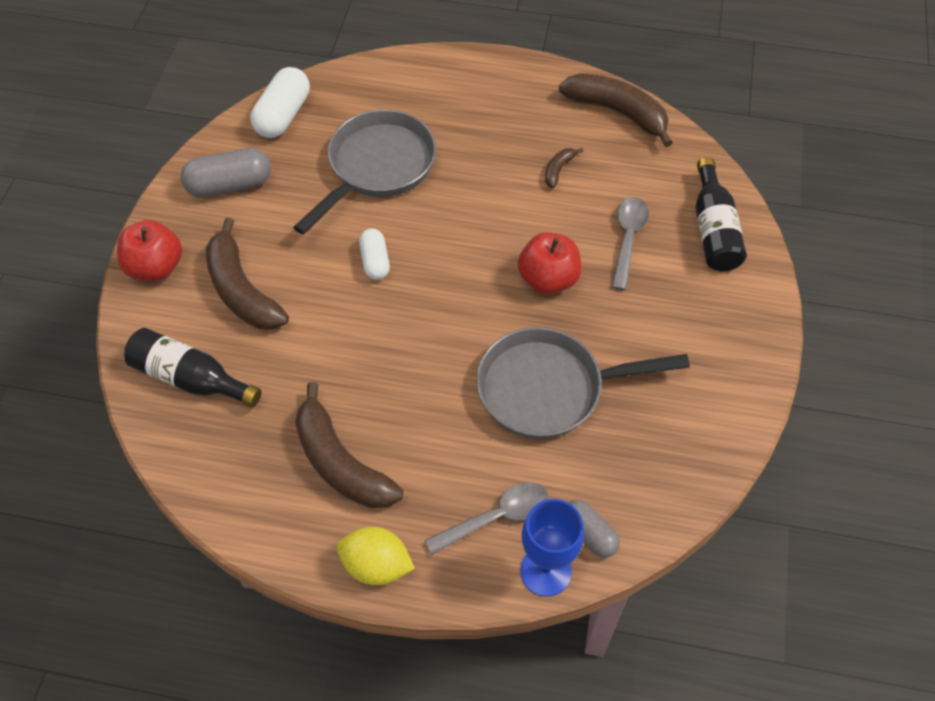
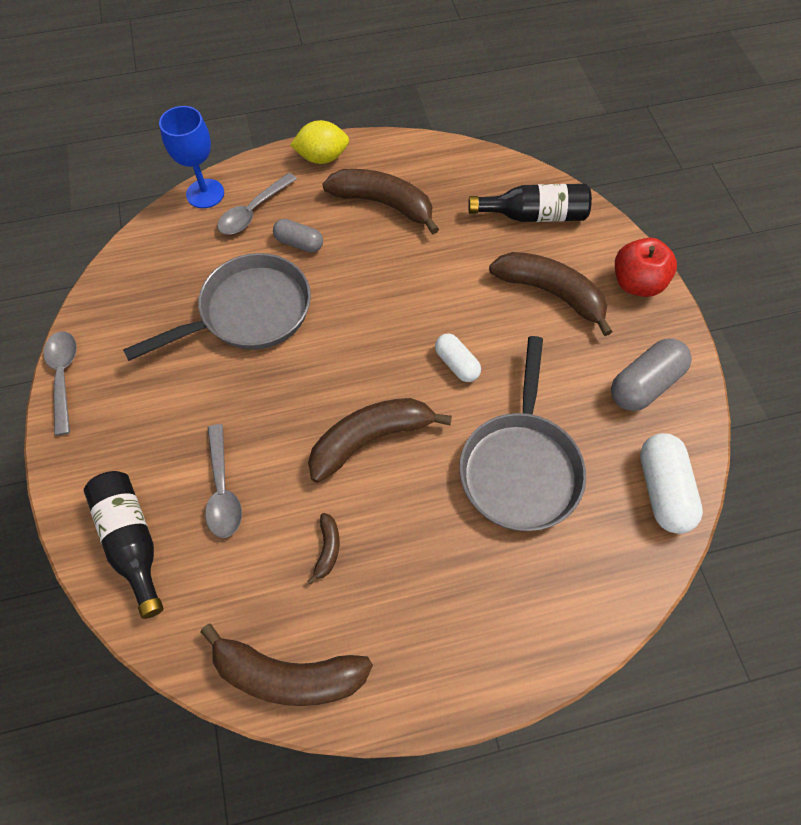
camera: 155 degrees right, 5 degrees up
red apple [518,232,582,294] -> none
grey capsule [569,500,620,557] -> grey capsule moved to [273,219,323,253]
none -> grey spoon [43,332,77,436]
none -> brown banana [308,398,452,483]

